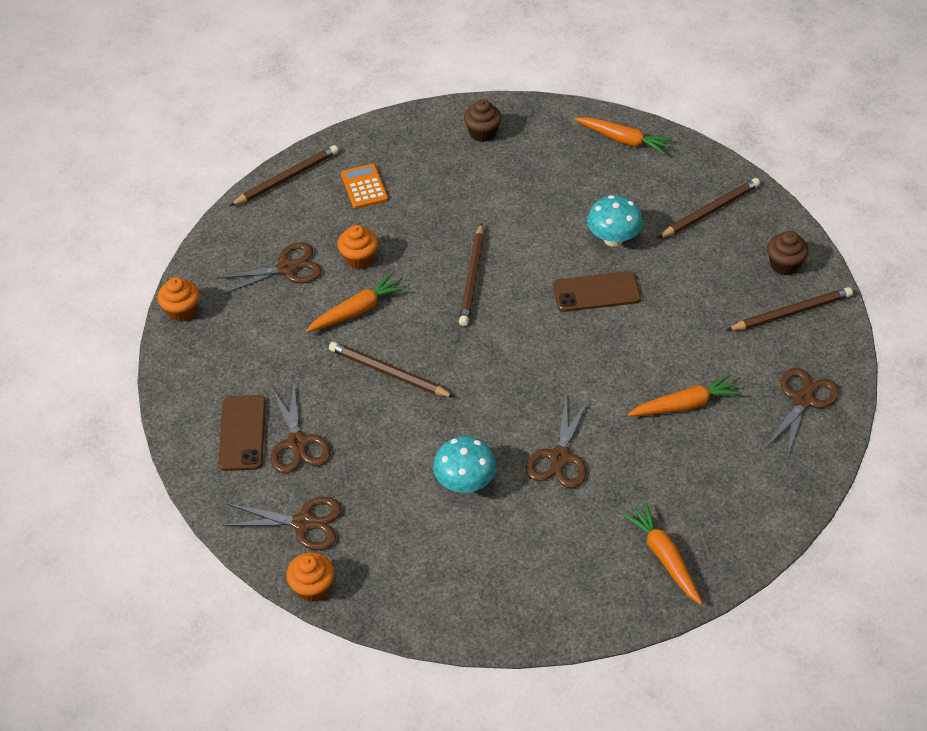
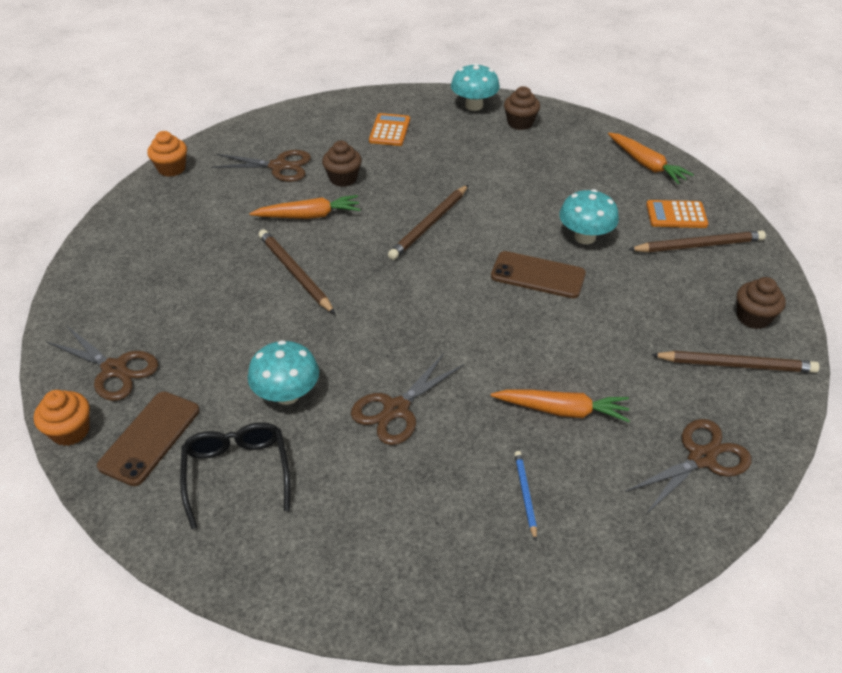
camera: 25 degrees right, 5 degrees down
brown phone [218,395,266,471] -> brown phone moved to [97,391,199,486]
brown pencil [230,145,338,206] -> none
brown scissors [271,381,331,474] -> none
orange cupcake [337,225,378,269] -> brown cupcake [322,141,362,187]
orange carrot [622,503,703,605] -> none
none -> black glasses [180,422,290,529]
none -> turquoise mushroom [451,63,500,111]
none -> blue pencil [514,451,537,541]
none -> orange calculator [646,200,708,228]

